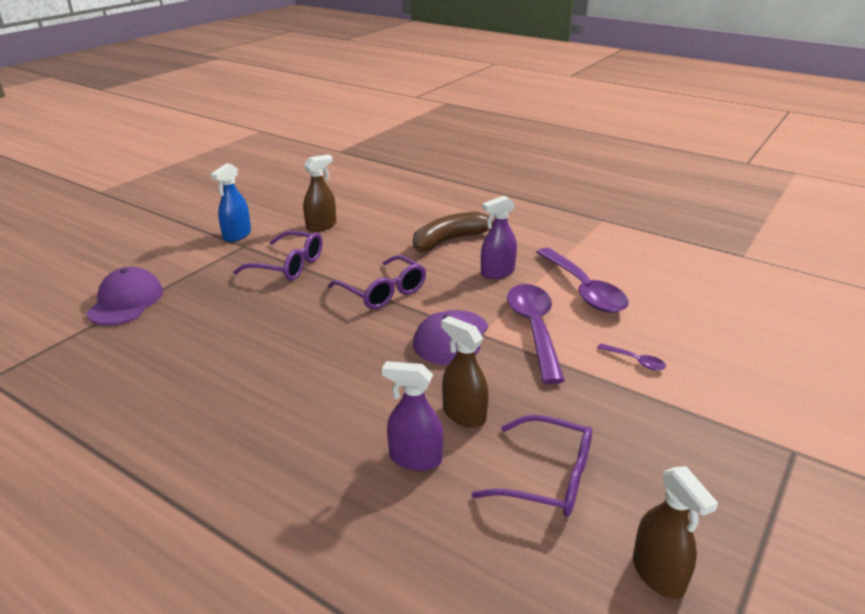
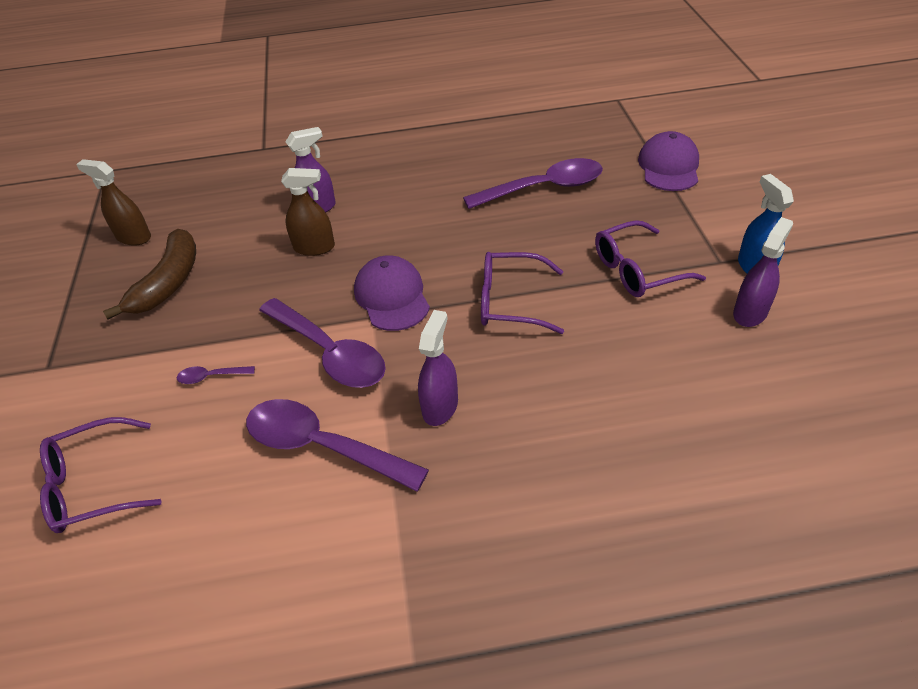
camera: 140 degrees right, 15 degrees up
purple cap [86,267,163,325] -> purple cap turned 135 degrees counterclockwise [638,131,699,191]
brown spray bottle [303,155,336,232] -> none
brown banana [413,212,494,252] -> brown banana moved to [103,229,196,319]
purple glasses [471,415,592,517] -> purple glasses moved to [40,417,162,533]
none -> purple spoon [463,158,603,209]
none -> purple spray bottle [733,217,793,327]

